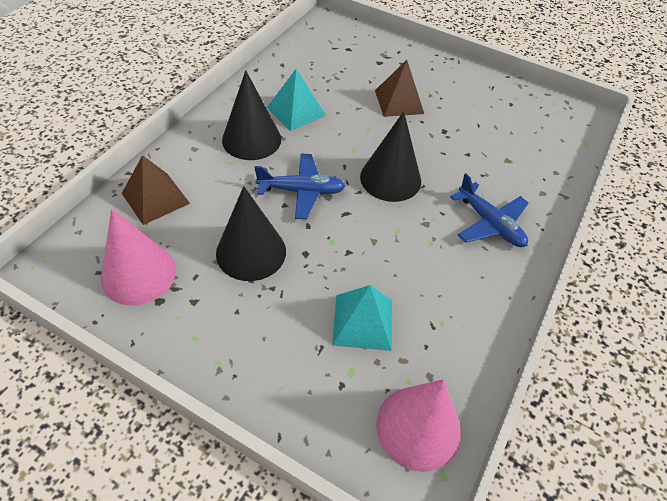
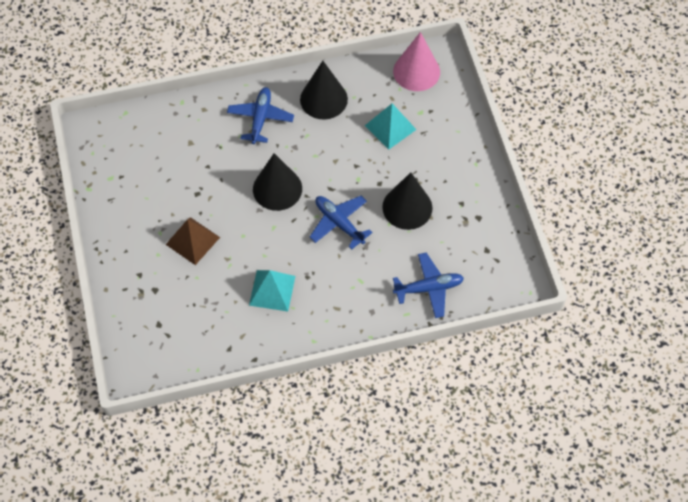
camera: 130 degrees left, 10 degrees up
pink cone [101,209,176,306] -> none
brown pyramid [122,155,190,225] -> blue plane [393,253,464,318]
black cone [222,70,281,160] -> black cone moved to [300,61,348,120]

